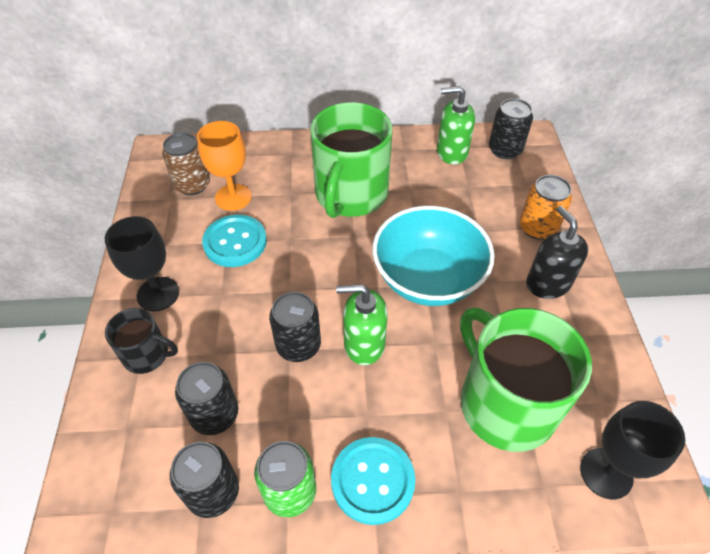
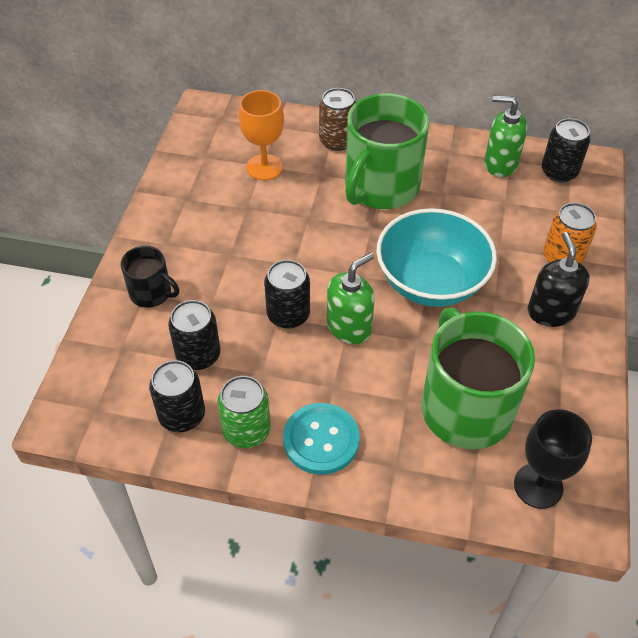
camera: 15 degrees right, 0 degrees up
black goblet [105,216,179,311] -> none
brown can [162,132,210,195] -> brown can moved to [319,88,356,151]
turquoise button [202,215,267,267] -> none
green soap dispenser [336,284,388,365] -> green soap dispenser turned 120 degrees clockwise [327,253,375,344]

